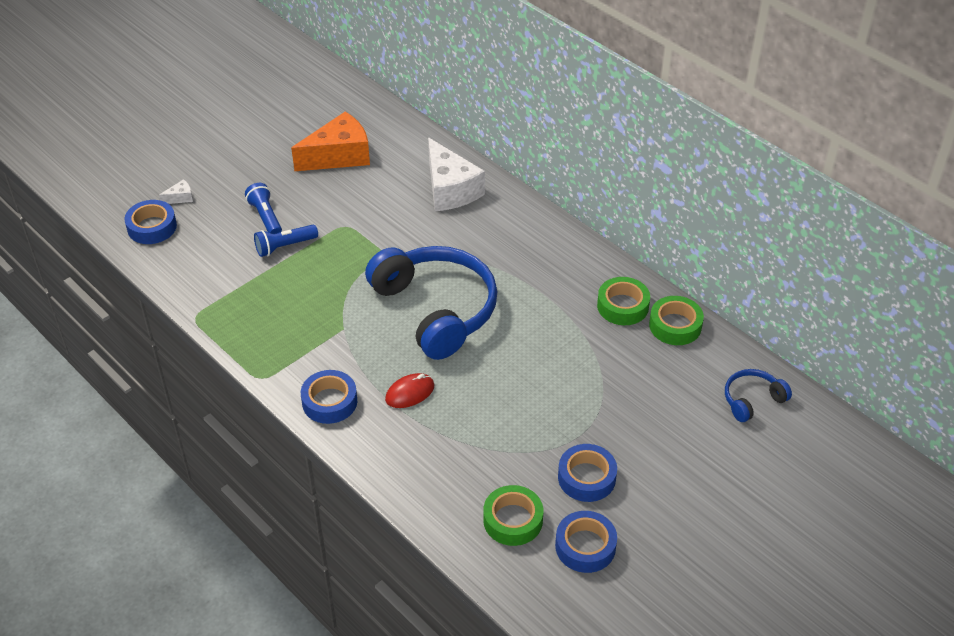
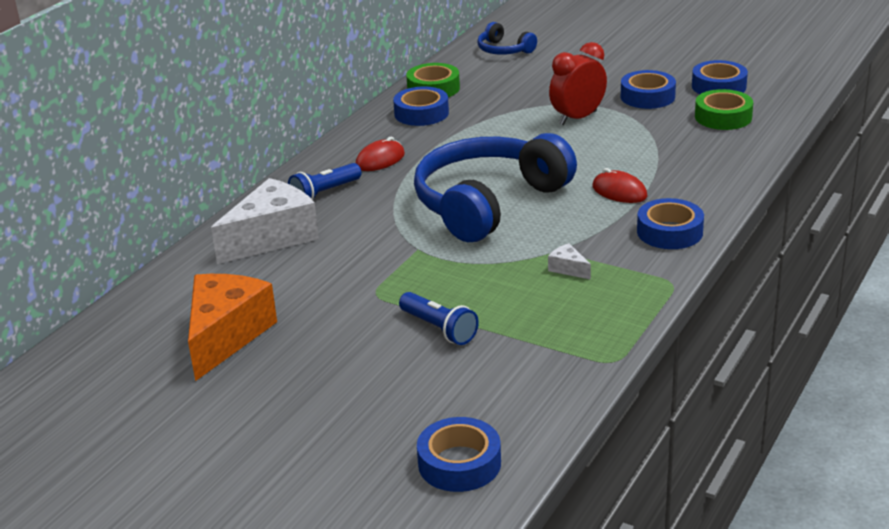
camera: 105 degrees left, 15 degrees down
white cheese [159,179,193,204] -> white cheese moved to [548,243,591,280]
blue flashlight [245,183,282,234] -> blue flashlight moved to [288,163,361,200]
orange cheese [291,112,370,171] -> orange cheese turned 60 degrees clockwise [188,274,277,381]
green tape [597,277,650,325] -> blue tape [393,86,449,126]
none -> red mouse [356,137,405,171]
none -> red clock [549,42,607,125]

